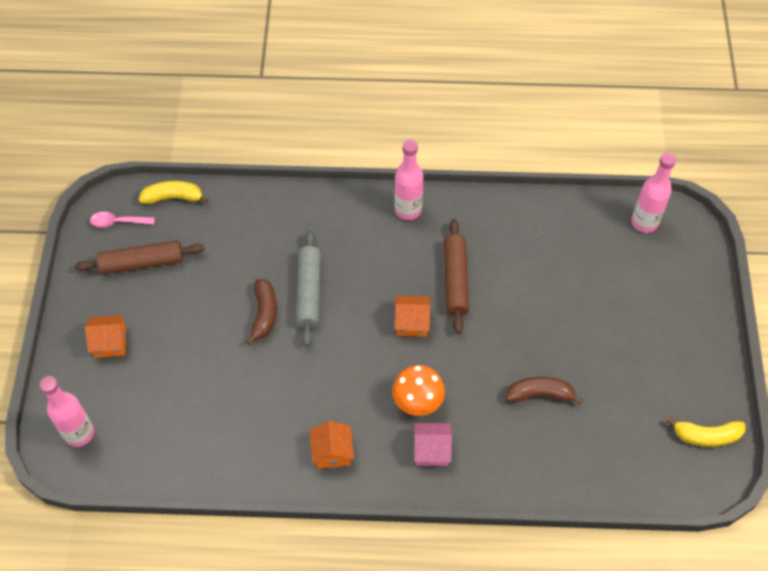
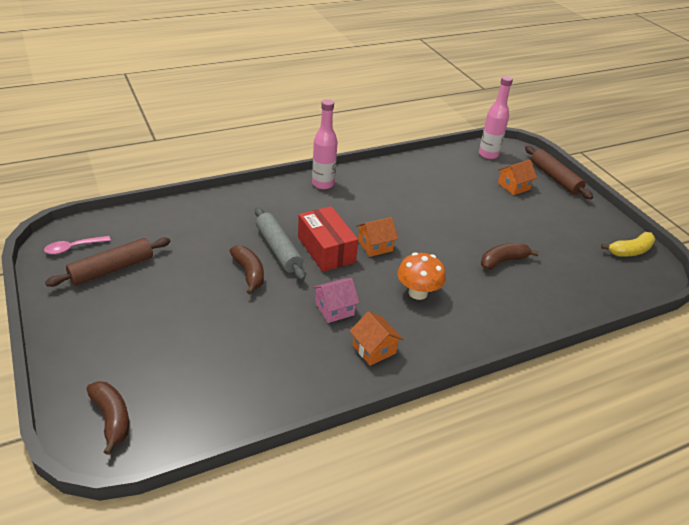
camera: 30 degrees left, 20 degrees down
pink bottle [40,376,94,447] -> brown banana [87,381,129,455]
orange house [85,315,126,358] -> orange house moved to [498,160,537,195]
yellow banana [138,181,209,204] -> none
pink house [414,423,452,466] -> pink house moved to [313,278,360,323]
brown rolling pin [444,219,469,334] -> brown rolling pin moved to [525,146,593,199]
none -> red box [298,206,358,272]

